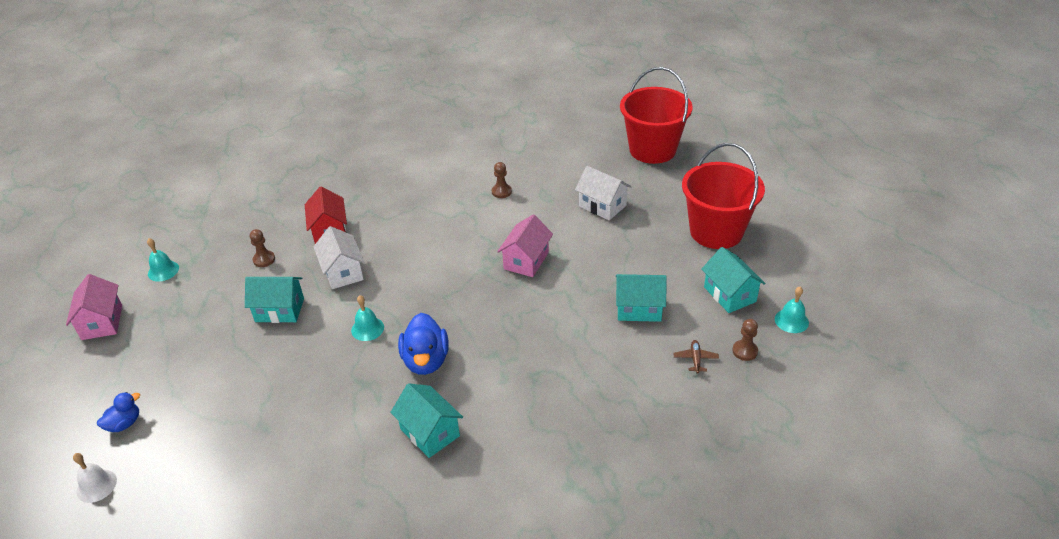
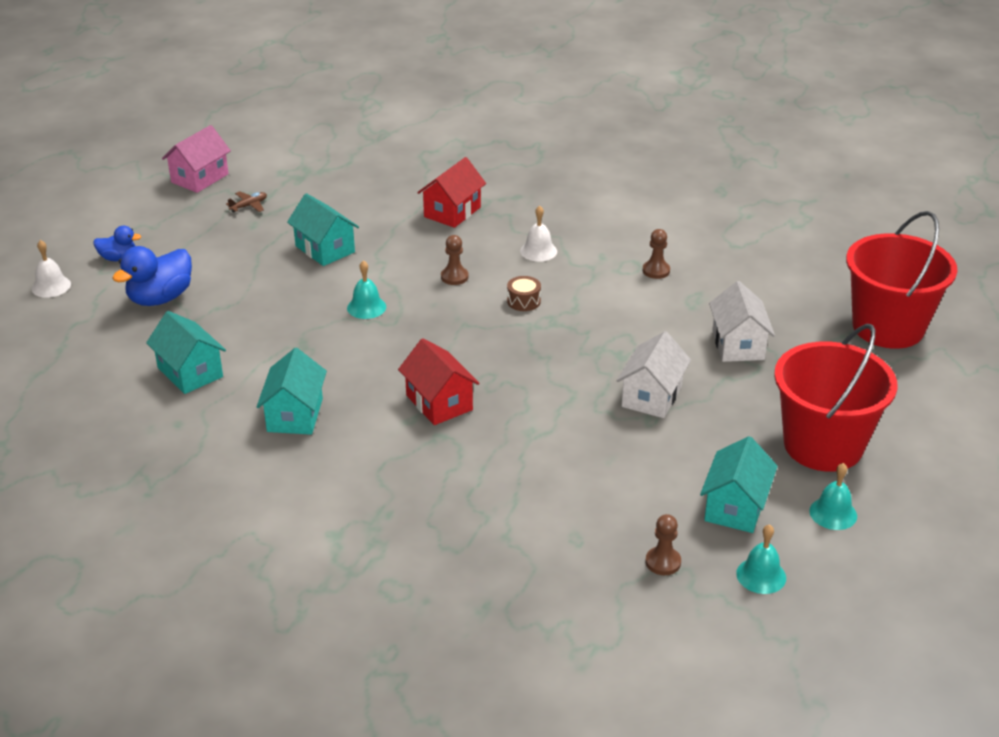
camera: 45 degrees right, 5 degrees down
turquoise bell [147,238,179,281] -> turquoise bell moved to [809,463,857,530]
brown pawn [250,229,275,267] -> brown pawn moved to [441,235,469,285]
white house [314,226,364,289] -> white house moved to [616,331,691,418]
blue duck [398,313,449,375] -> blue duck moved to [112,246,192,306]
pink house [497,214,553,277] -> none
turquoise house [616,274,667,322] -> turquoise house moved to [146,311,226,394]
brown plane [673,340,719,373] -> brown plane moved to [226,191,267,213]
none -> red house [398,338,479,425]
none -> brown drum [507,276,541,311]
none -> white bell [520,205,557,262]

